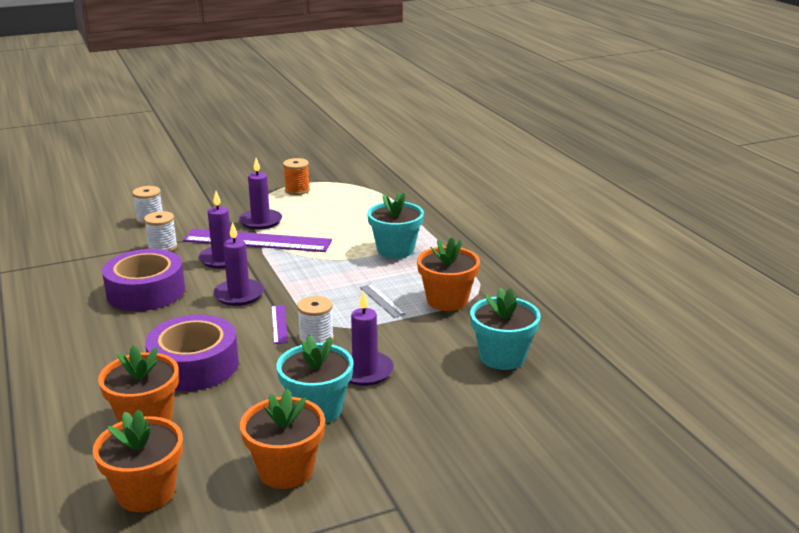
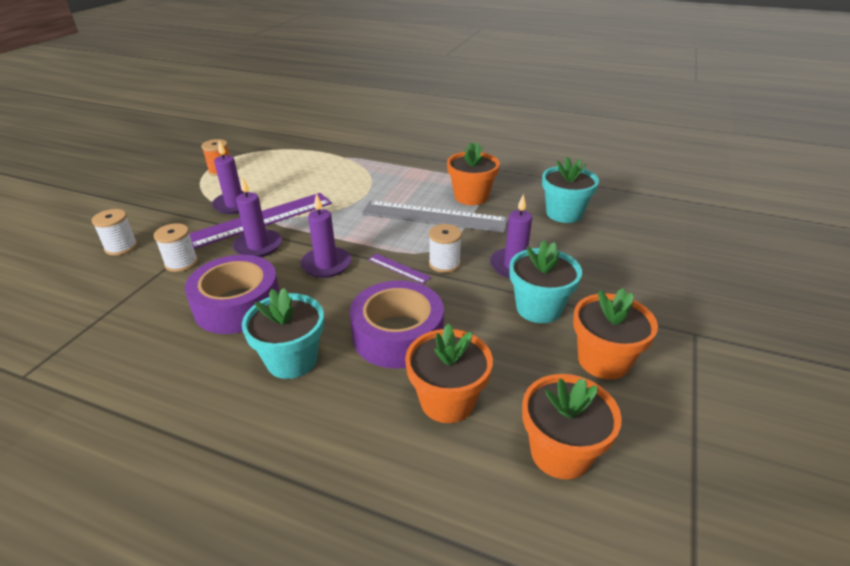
camera: 45 degrees left, 10 degrees up
grey ruler [360,284,405,318] -> grey ruler [362,201,508,233], size x2.36
turquoise flower pot [367,192,424,258] -> turquoise flower pot moved to [242,288,324,379]

